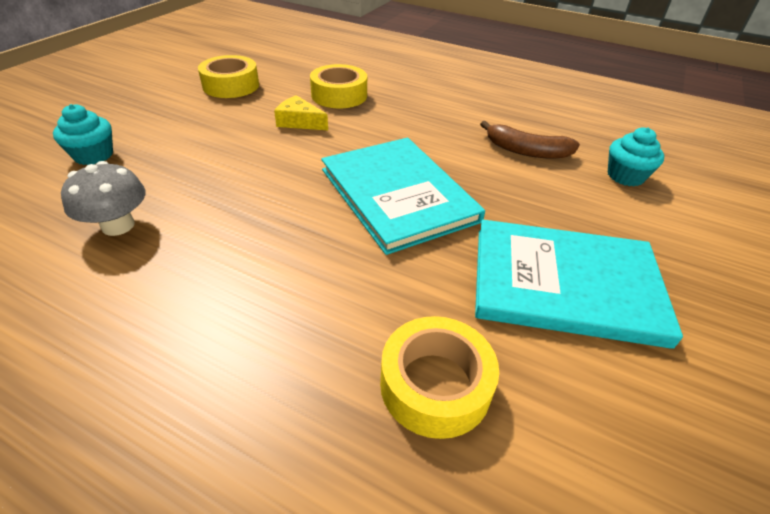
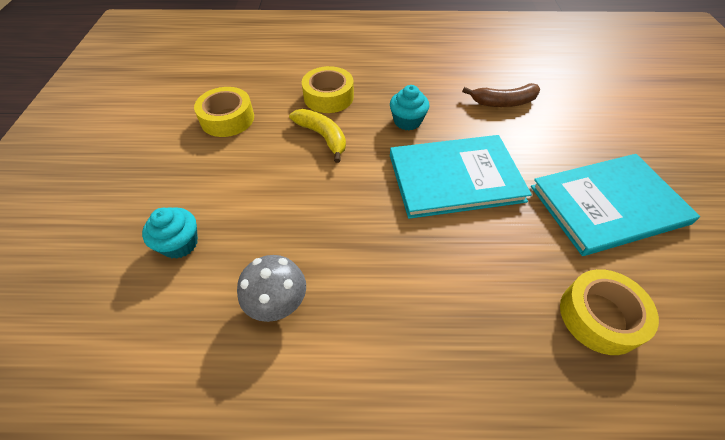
camera: 25 degrees left, 10 degrees up
yellow cheese [274,95,328,130] -> yellow banana [289,109,346,163]
turquoise book [321,138,485,255] -> turquoise book turned 45 degrees counterclockwise [390,135,532,219]
turquoise cupcake [608,127,664,186] -> turquoise cupcake moved to [390,85,429,130]

